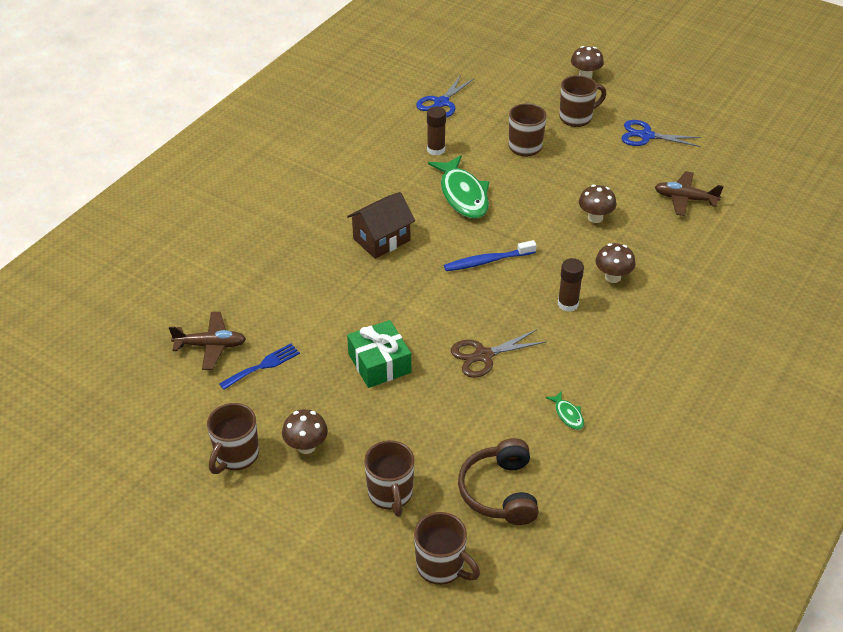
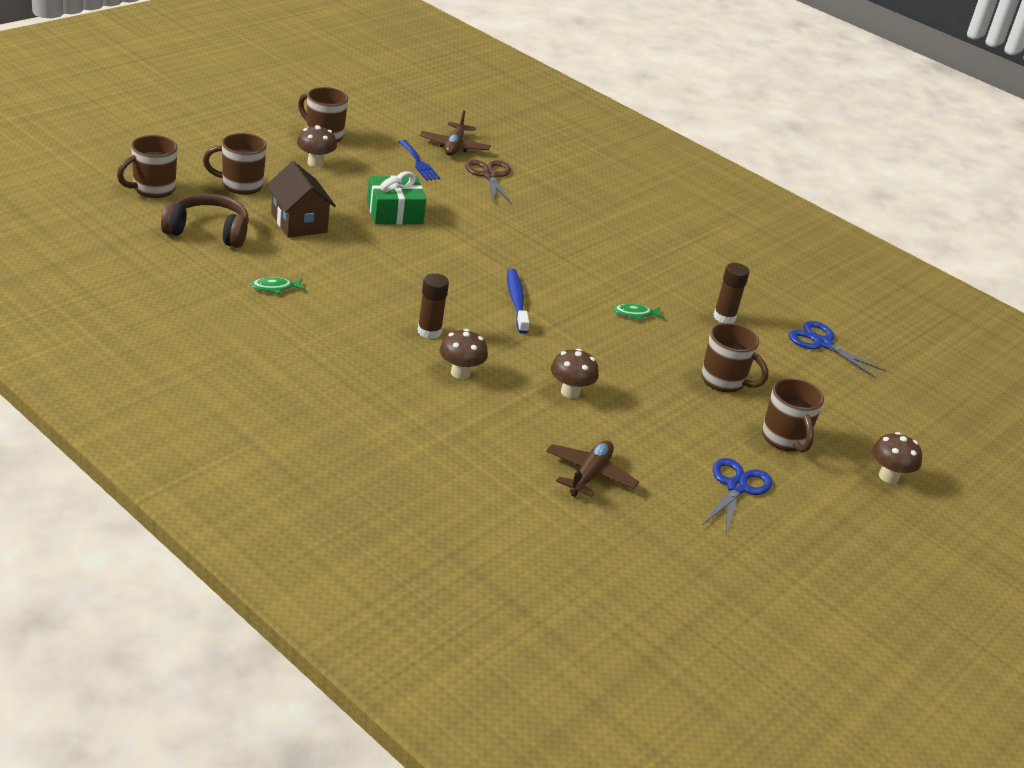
camera: 95 degrees right, 10 degrees down
brown house [347,192,415,259] -> brown house moved to [267,161,336,238]
green fish [428,155,489,218] -> green fish [613,304,664,321], size x0.44
brown scissors [451,329,546,378] -> brown scissors moved to [465,160,512,205]

